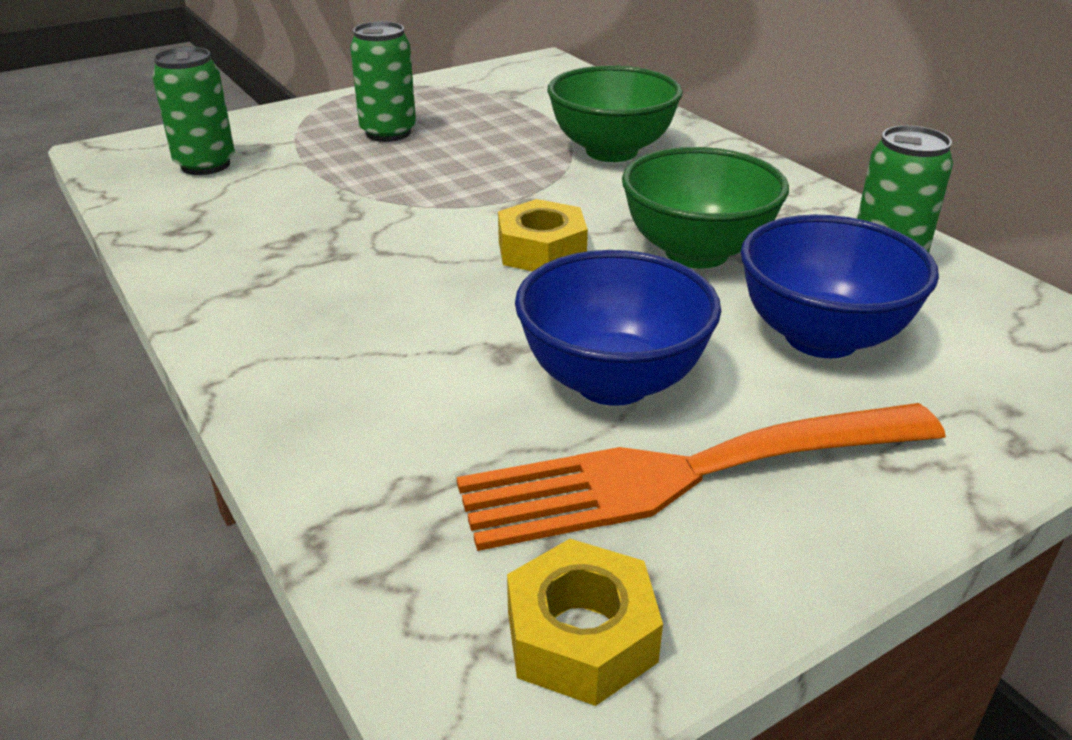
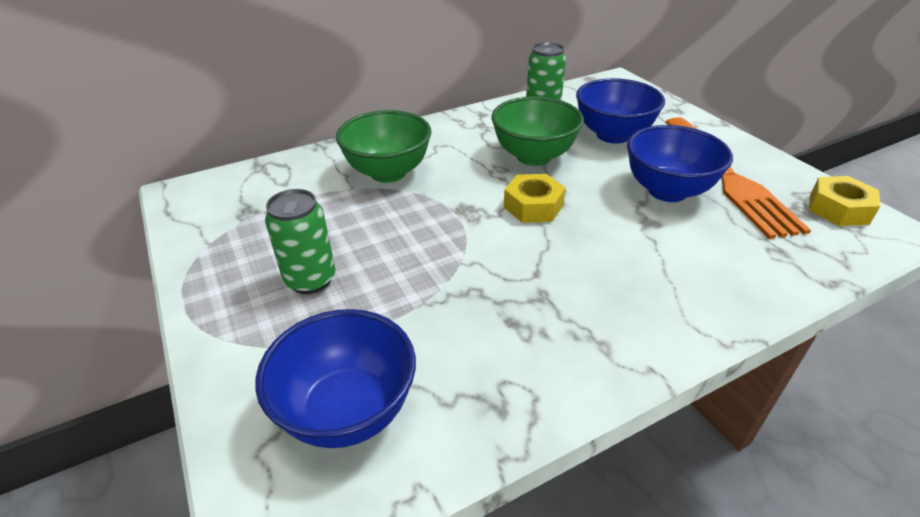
camera: 85 degrees left, 5 degrees up
green can [152,47,235,175] -> blue bowl [255,309,416,448]

